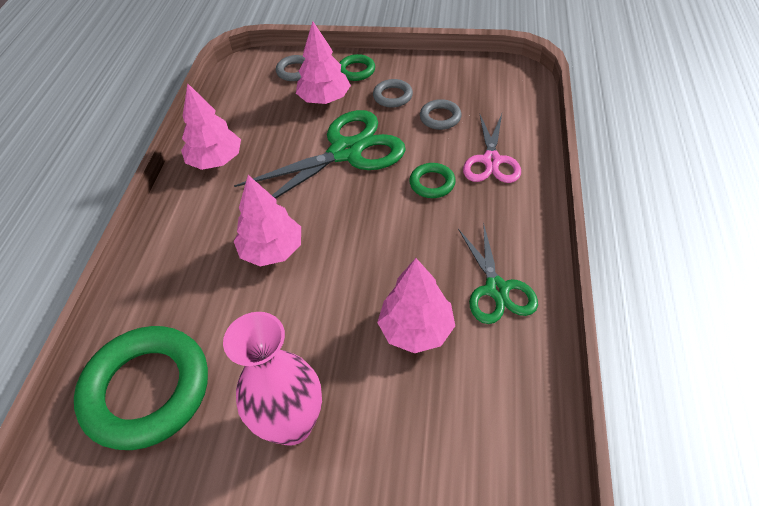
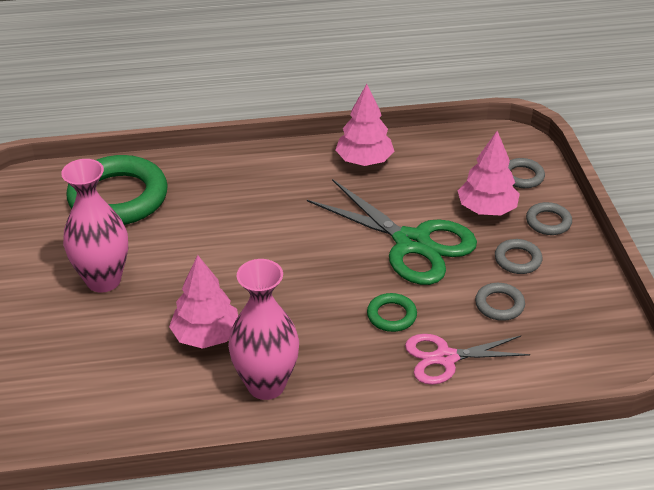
camera: 70 degrees right, 10 degrees down
pink tree [234,175,301,266] -> none
green ring [339,54,375,81] -> grey ring [526,202,572,235]
green scissors [458,222,538,324] -> pink vase [228,259,299,400]

